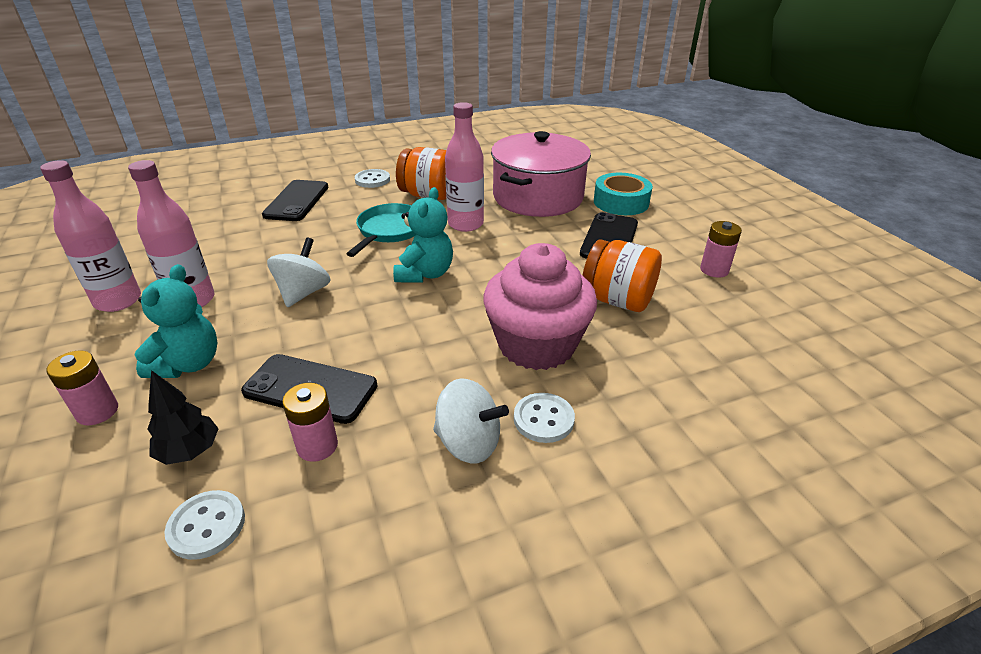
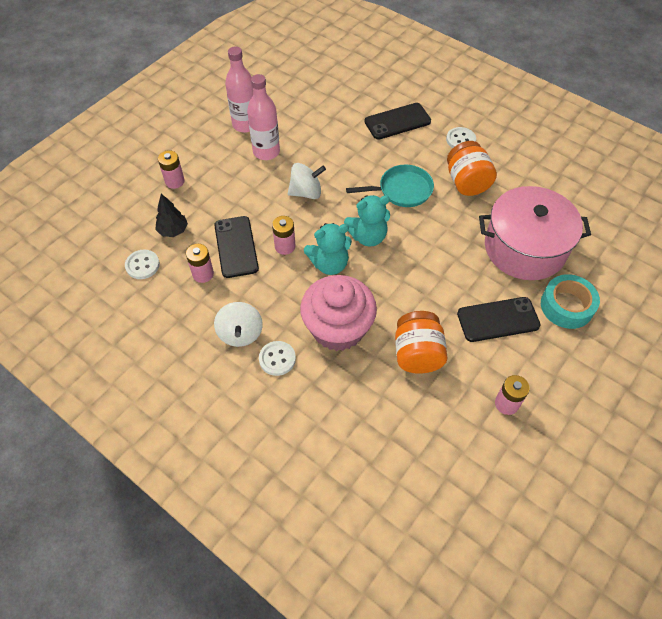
camera: 60 degrees right, 20 degrees up
turquoise teddy bear [134,264,218,378] -> turquoise teddy bear moved to [304,223,352,275]
pink bottle [445,102,484,232] -> none
none -> pink battery [272,216,296,255]

